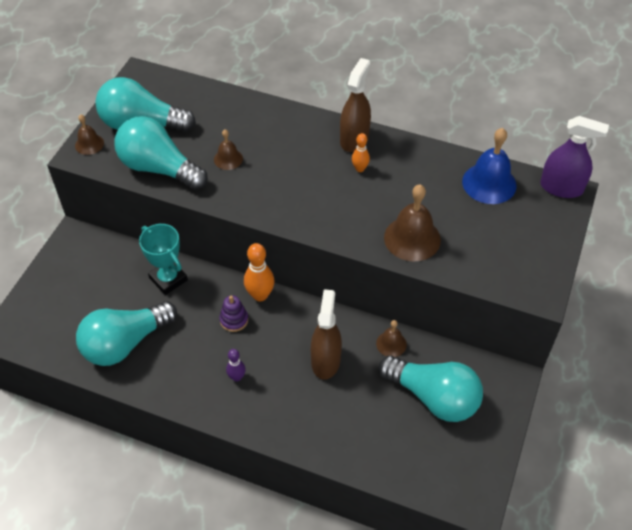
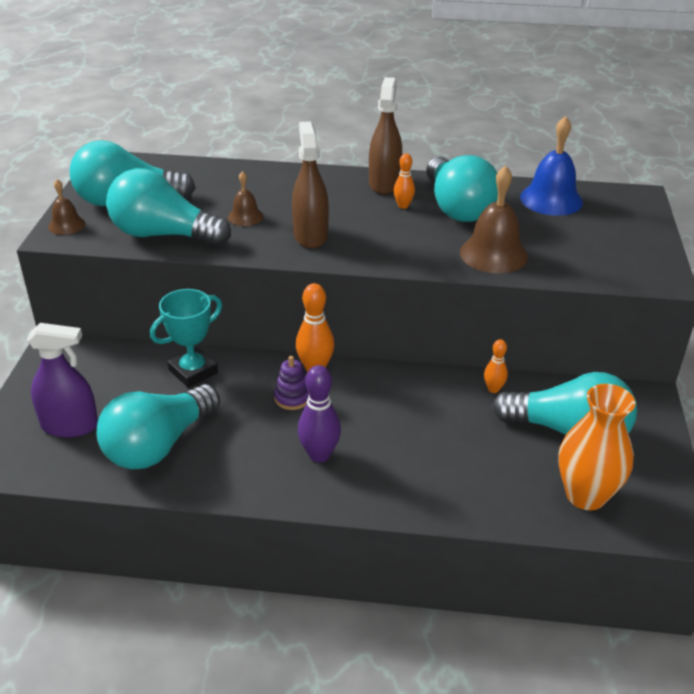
camera: 15 degrees left, 15 degrees down
turquoise trophy [139,224,188,295] -> turquoise trophy turned 75 degrees counterclockwise [150,289,222,388]
purple bowling pin [226,349,246,382] -> purple bowling pin [298,365,341,462], size x1.68
brown spray bottle [311,289,342,380] -> brown spray bottle moved to [292,121,329,248]
brown bell [376,320,407,357] -> orange bowling pin [484,339,508,393]
purple spray bottle [540,116,609,198] -> purple spray bottle moved to [27,323,98,438]
none -> turquoise light bulb [426,155,498,222]
none -> orange vase [558,384,636,510]

